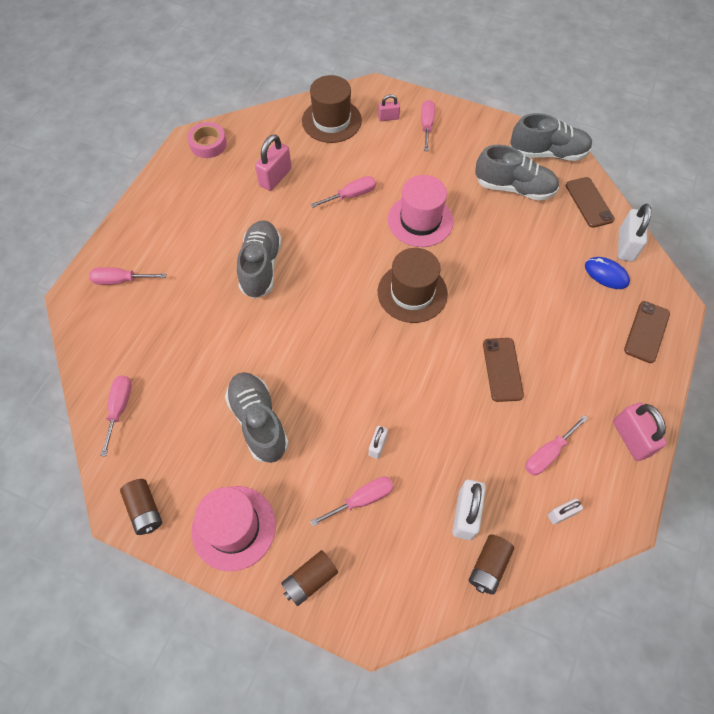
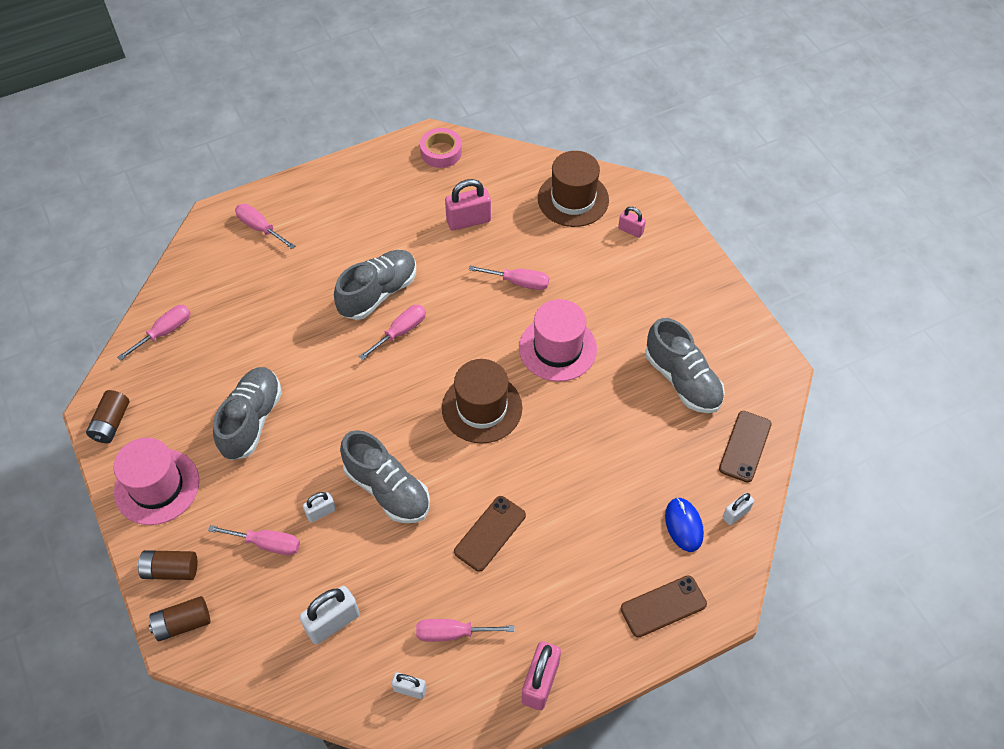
camera: 40 degrees right, 5 degrees down
pink screwdriver [421,100,435,151] -> pink screwdriver moved to [359,305,426,360]
brown battery [469,535,514,595] -> brown battery moved to [149,596,210,641]
grey shoe [510,113,592,161] -> grey shoe moved to [340,430,430,523]
white padlock [618,204,651,262] -> white padlock [722,493,754,525], size x0.58

